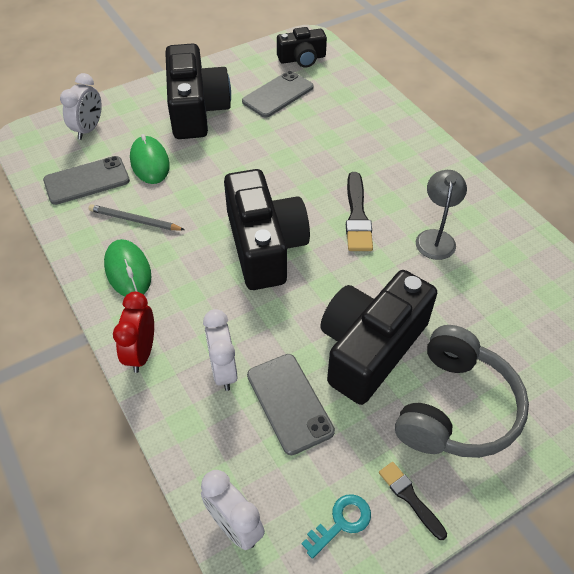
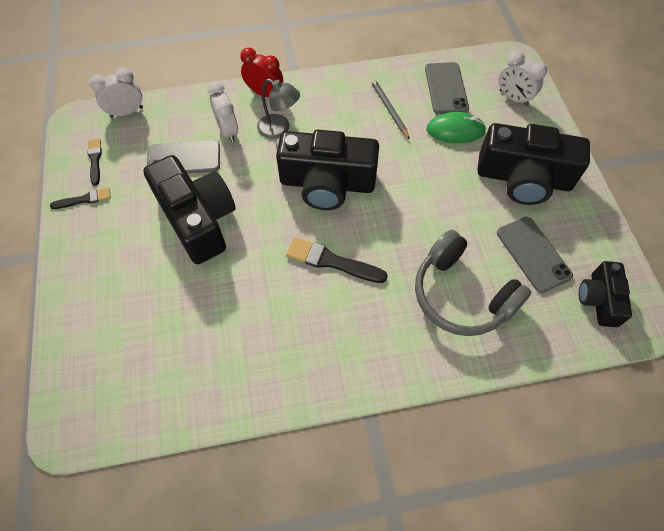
camera: 110 degrees right, 10 degrees up
grey pencil [88,204,185,230] -> grey pencil turned 60 degrees counterclockwise [371,79,410,140]
green mouse [104,239,151,296] -> none
white clock [203,309,237,391] -> white clock turned 120 degrees counterclockwise [207,81,238,142]
turquoise key [302,494,371,559] -> black brush [87,139,102,186]
grey headphones [395,325,529,458] -> grey headphones moved to [415,230,531,336]
grey lamp [416,170,467,260] -> grey lamp moved to [257,79,300,139]

